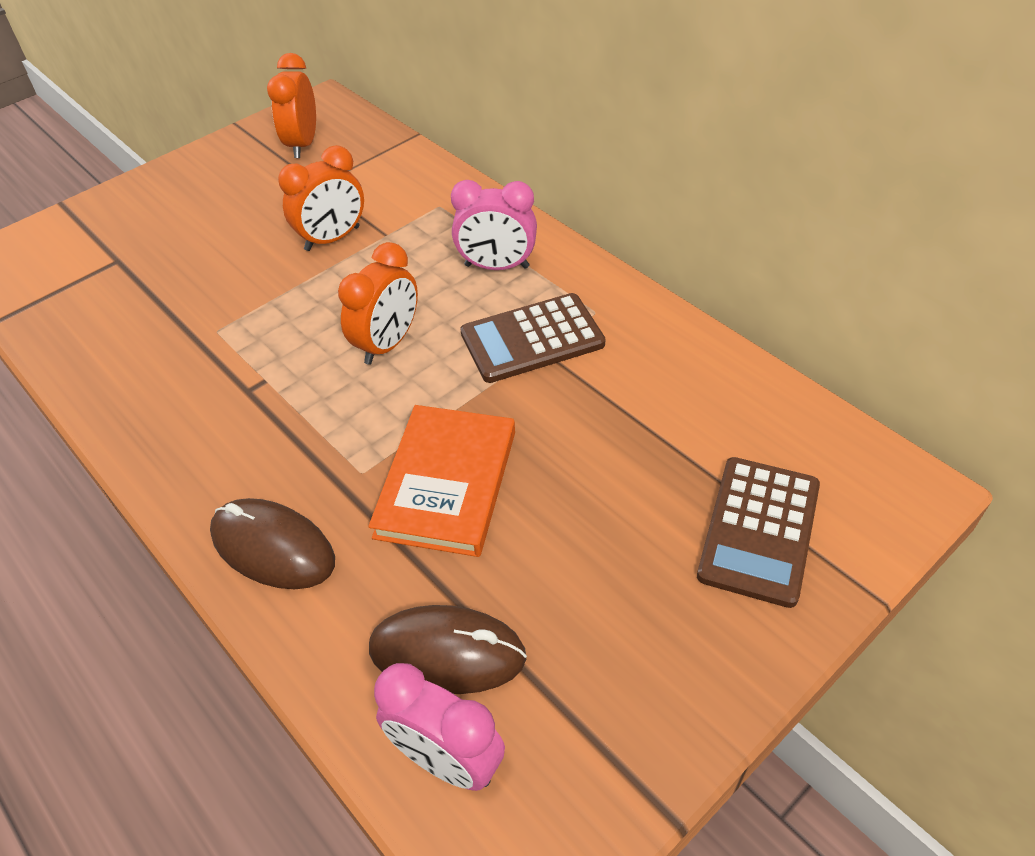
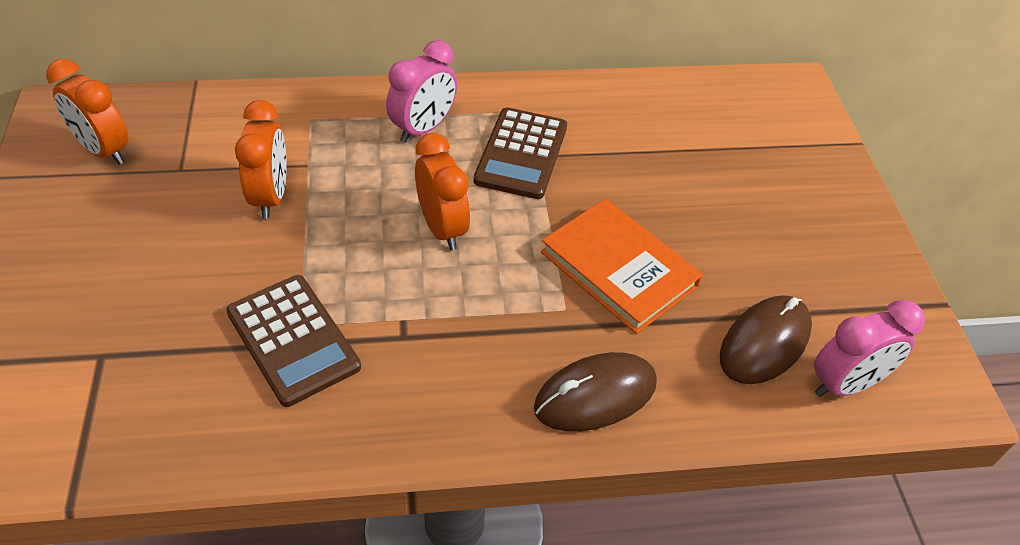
camera: 60 degrees left, 0 degrees up
brown calculator [697,457,820,608] -> brown calculator moved to [226,275,361,407]

